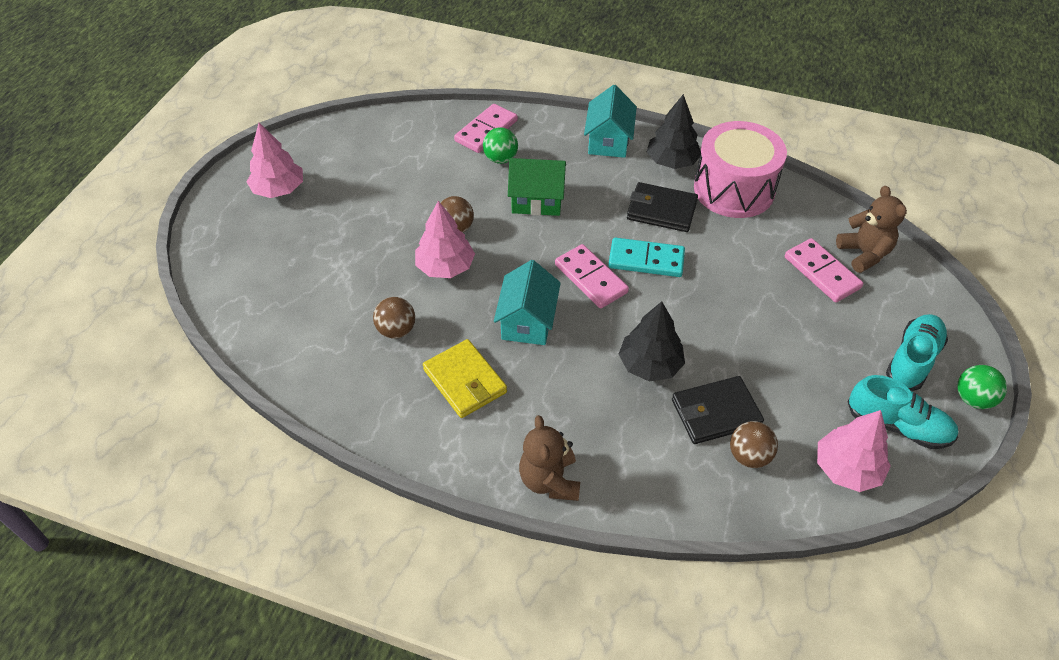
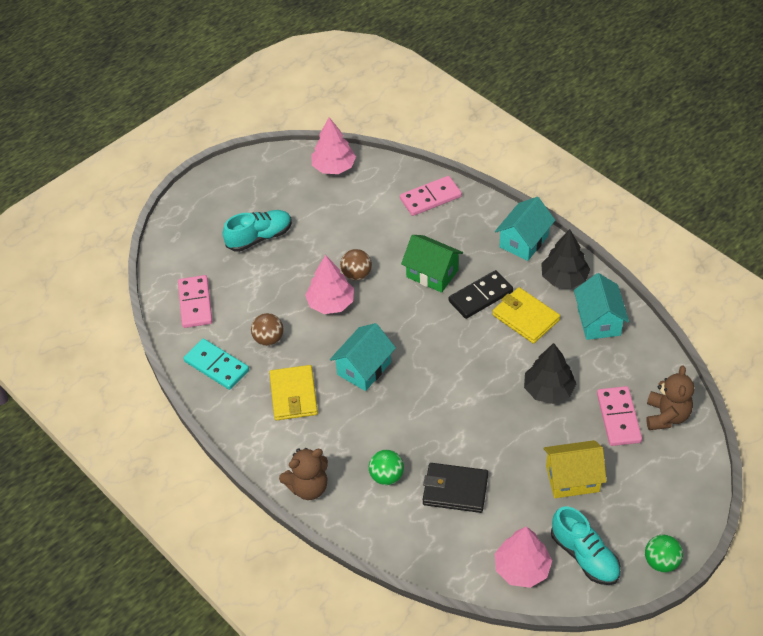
camera: 30 degrees right, 0 degrees up
pink tree [247,123,303,198] -> pink tree moved to [311,117,356,174]
green ball [483,127,518,164] -> green ball moved to [369,450,404,485]
brown teddy bear [519,415,580,501] -> brown teddy bear turned 135 degrees counterclockwise [279,448,328,500]
pink domino [555,244,629,308] -> pink domino moved to [178,275,212,328]
turquoise domino [608,238,685,277] -> turquoise domino moved to [183,339,249,390]
black tree [619,301,685,381] -> black tree moved to [524,343,576,404]
black wallet [627,182,698,232] -> yellow wallet [493,287,560,344]
pink drum [694,121,787,218] -> turquoise house [574,273,629,340]
brown ball [730,421,778,468] -> none
turquoise shoe [886,314,948,391] -> turquoise shoe moved to [223,210,292,252]
none -> black domino [449,270,513,319]
none -> yellow house [543,440,607,498]

